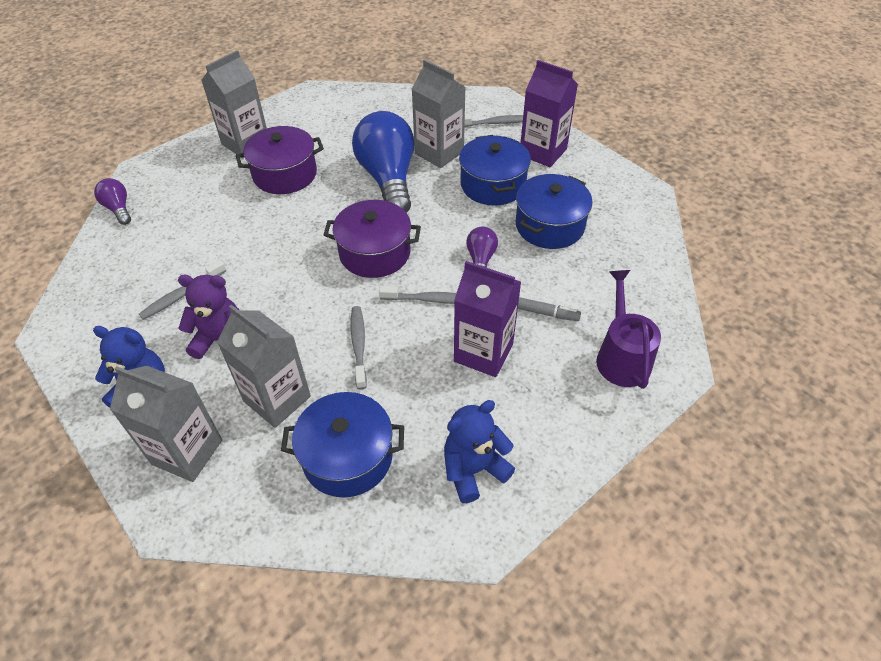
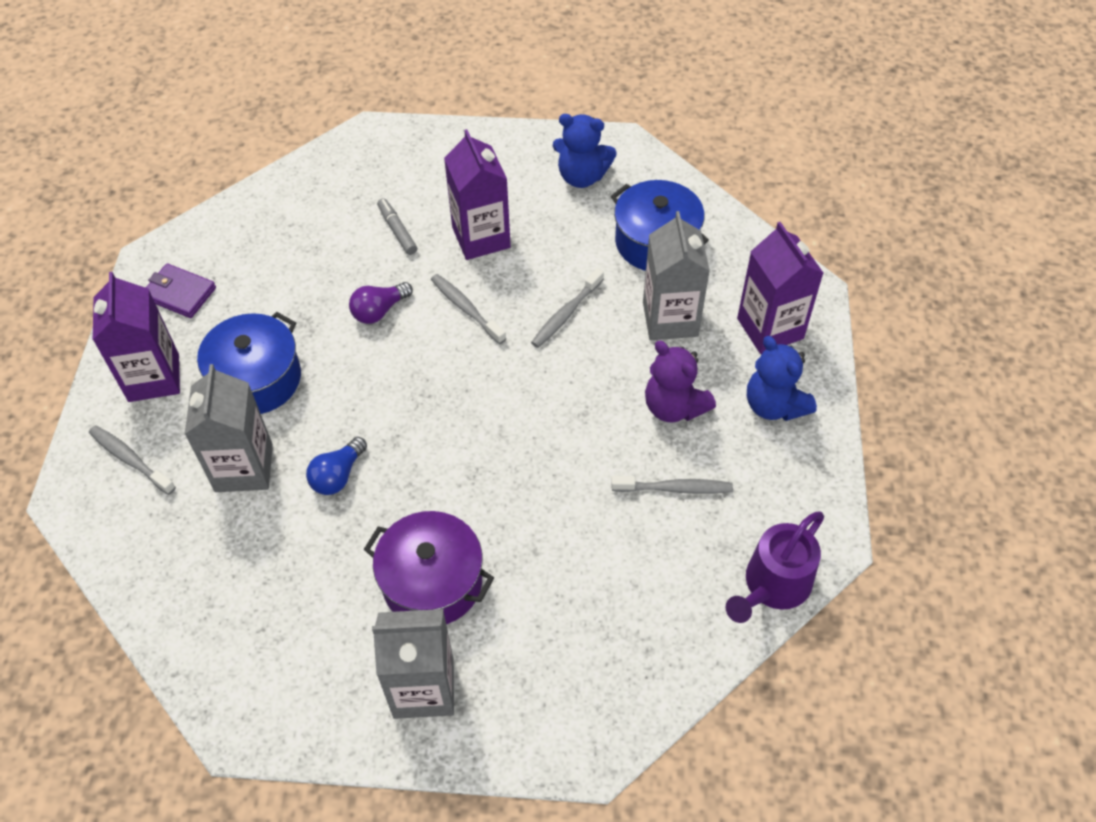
camera: 135 degrees left, 5 degrees up
purple light bulb [94,178,131,225] -> none
grey carton [110,366,222,482] -> purple carton [737,222,823,354]
purple pot [324,200,421,278] -> none
blue light bulb [352,111,414,213] -> blue light bulb [306,437,367,495], size x0.46
blue pot [515,174,593,249] -> none
purple watering can [596,270,661,389] -> purple watering can moved to [725,511,824,623]
none -> purple wallet [146,263,216,318]

